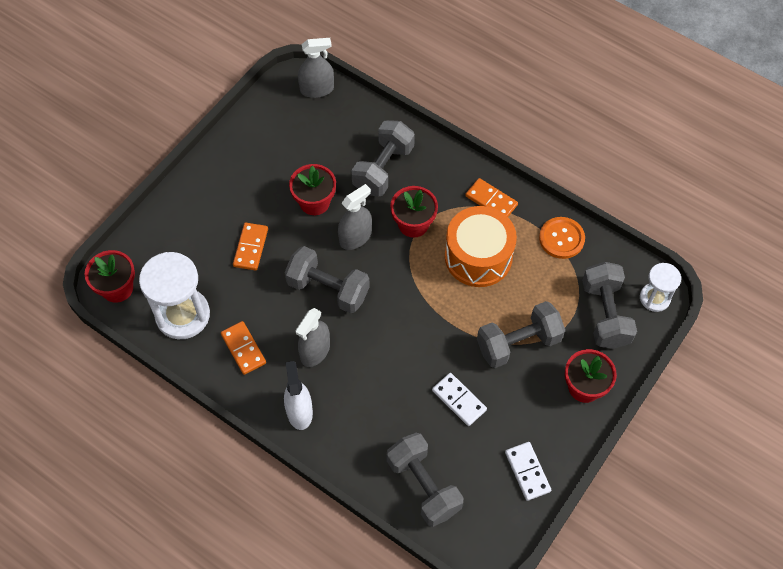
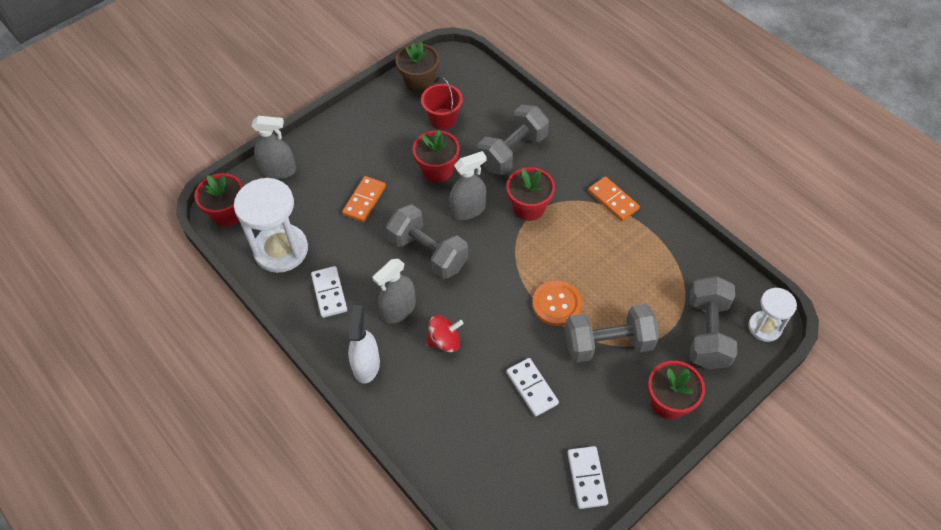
camera: 15 degrees right, 5 degrees down
orange domino [221,321,266,375] -> white domino [311,266,347,318]
grey spray bottle [298,38,334,98] -> grey spray bottle moved to [252,116,296,179]
grey dumbbell [387,433,463,527] -> none
orange drum [445,206,517,287] -> none
orange button [539,217,585,259] -> orange button moved to [532,281,582,326]
none -> brown flower pot [395,42,439,93]
none -> red bucket [421,77,463,130]
none -> red spinning top [426,315,464,353]

